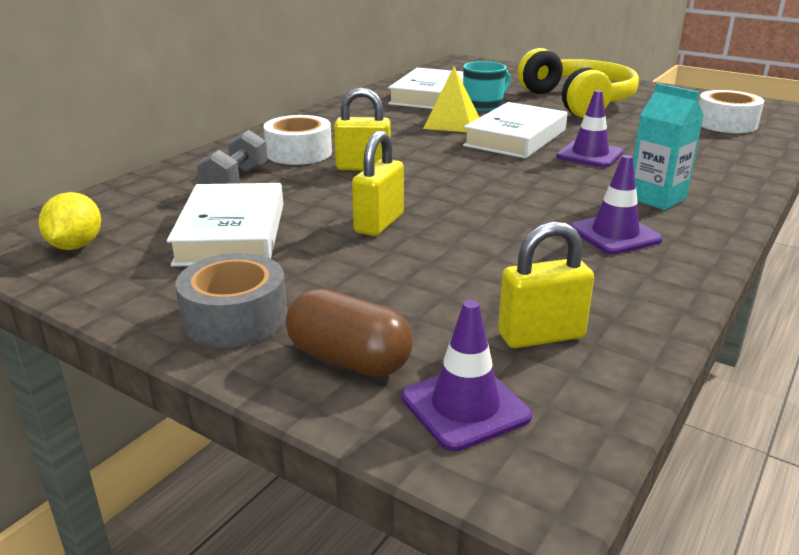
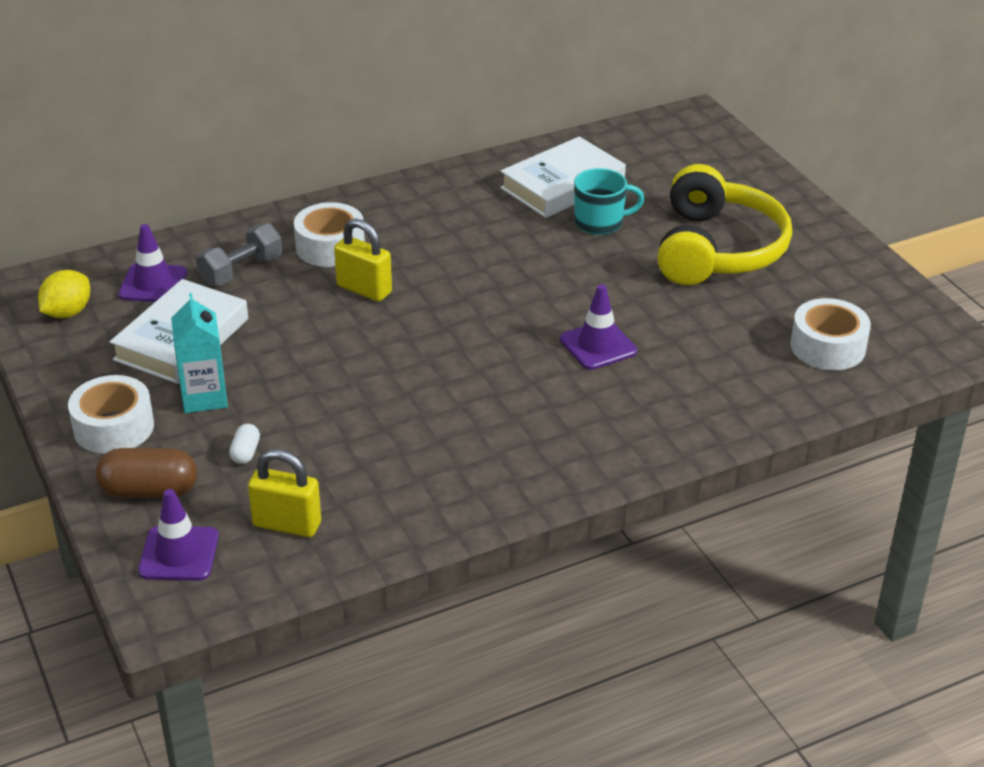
camera: 30 degrees right, 10 degrees up
grey tape [175,253,287,347] -> white tape [68,375,154,454]
brown capsule [286,289,413,377] -> brown capsule turned 60 degrees counterclockwise [96,448,197,498]
yellow padlock [352,131,404,236] -> none
yellow pyramid [423,67,480,132] -> none
white book [463,102,568,159] -> none
purple traffic cone [570,155,663,254] -> purple traffic cone moved to [118,224,187,302]
turquoise carton [633,83,704,210] -> turquoise carton moved to [171,293,228,413]
none -> white capsule [229,424,260,464]

